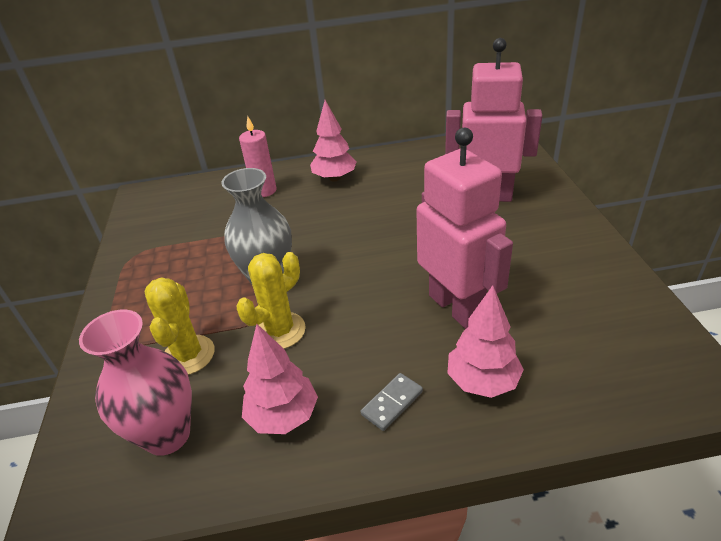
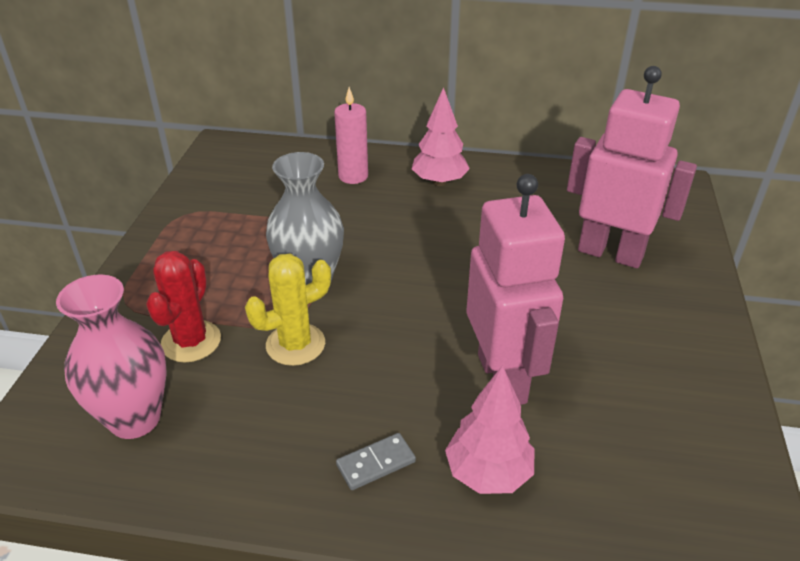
camera: 15 degrees right, 0 degrees up
yellow cactus [144,277,214,375] -> red cactus [146,251,221,362]
pink tree [242,324,318,434] -> none

